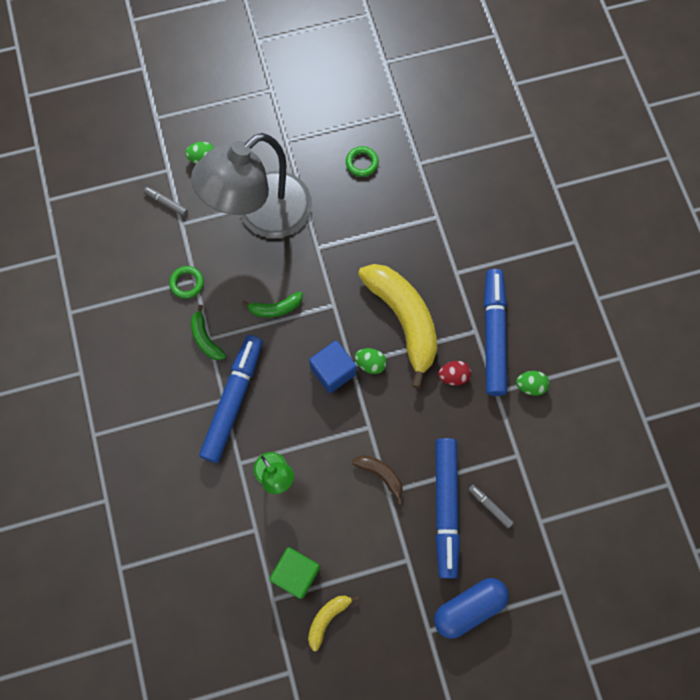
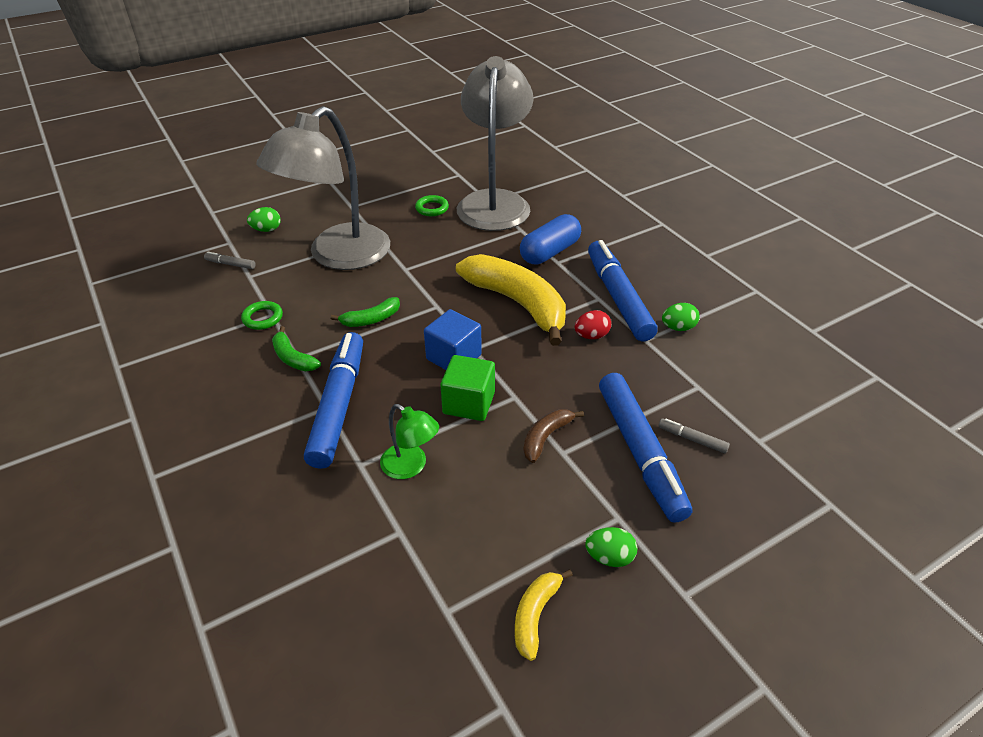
camera: 15 degrees left, 30 degrees down
green cube [269,547,320,599] -> green cube moved to [440,355,495,421]
brown banana [352,455,403,505] -> brown banana turned 75 degrees counterclockwise [523,409,584,463]
green egg [355,348,387,374] -> green egg moved to [585,527,637,567]
blue capsule [434,578,509,639] -> blue capsule moved to [520,214,581,264]
none -> grey lamp [457,56,533,231]

